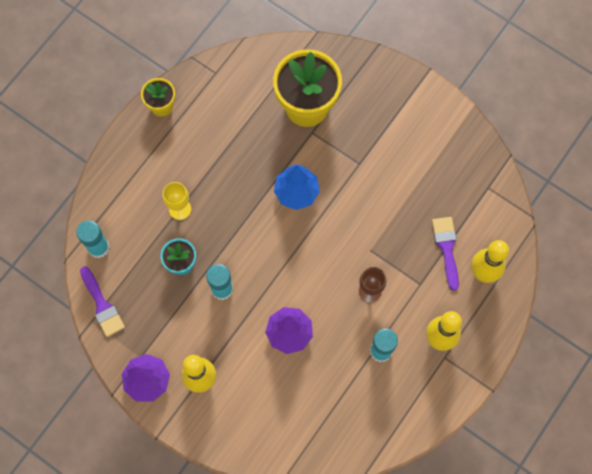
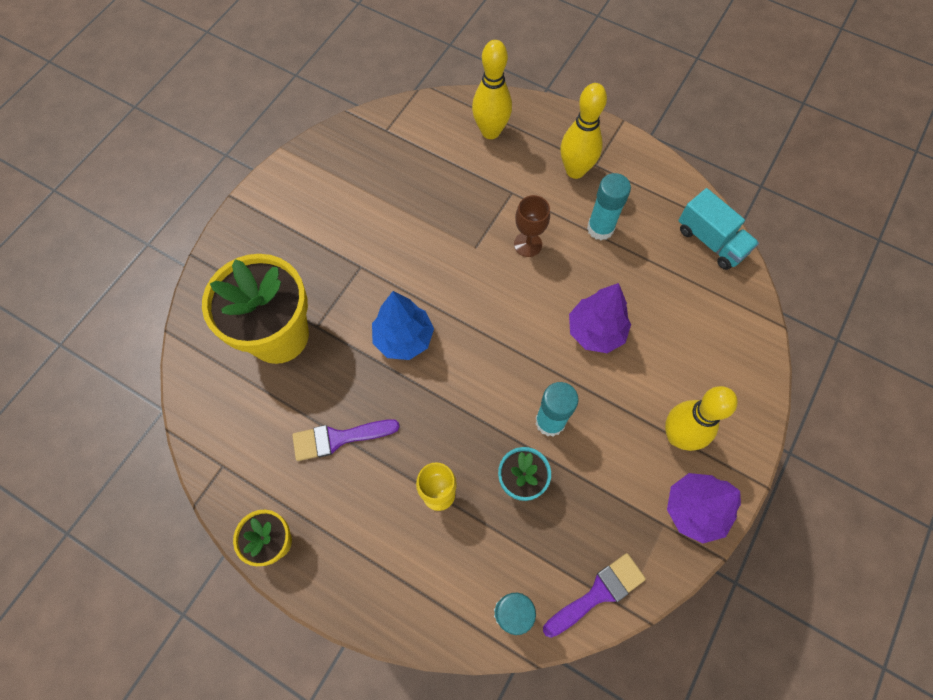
camera: 95 degrees left, 5 degrees down
purple brush [432,217,459,291] -> purple brush moved to [292,419,400,461]
none -> turquoise truck [678,188,759,270]

